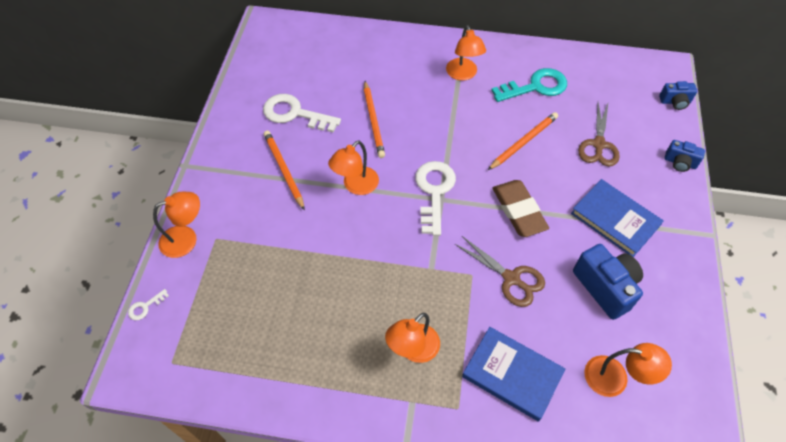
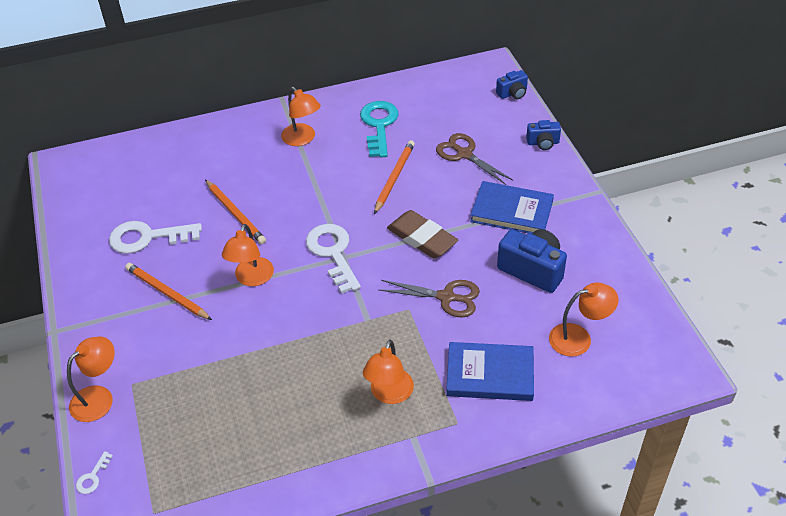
camera: 25 degrees left, 10 degrees down
turquoise key [491,68,567,102] -> turquoise key turned 45 degrees counterclockwise [360,101,399,157]
brown scissors [578,102,620,167] -> brown scissors turned 150 degrees clockwise [436,133,514,185]

